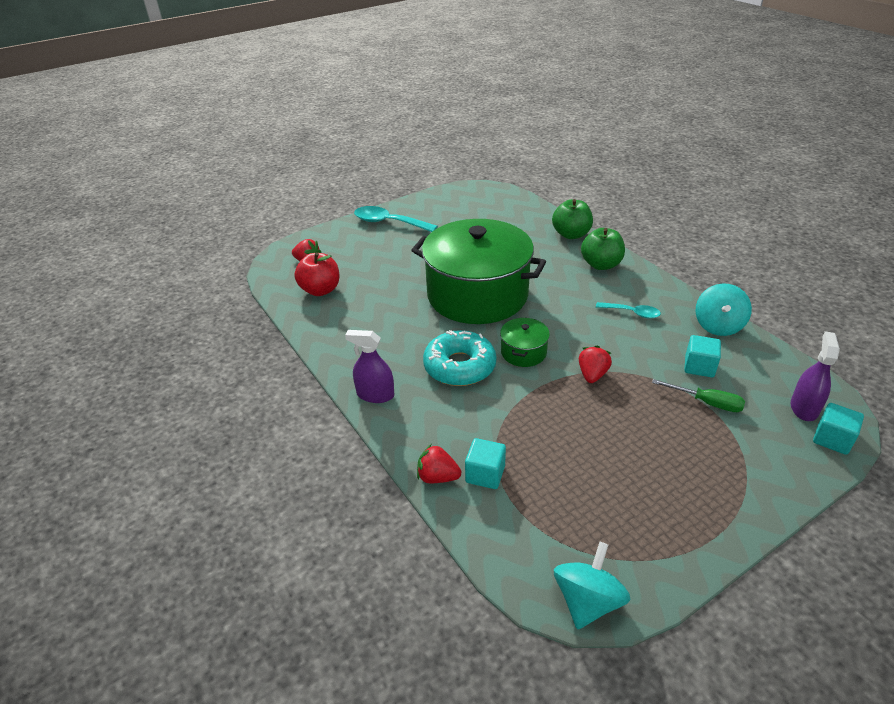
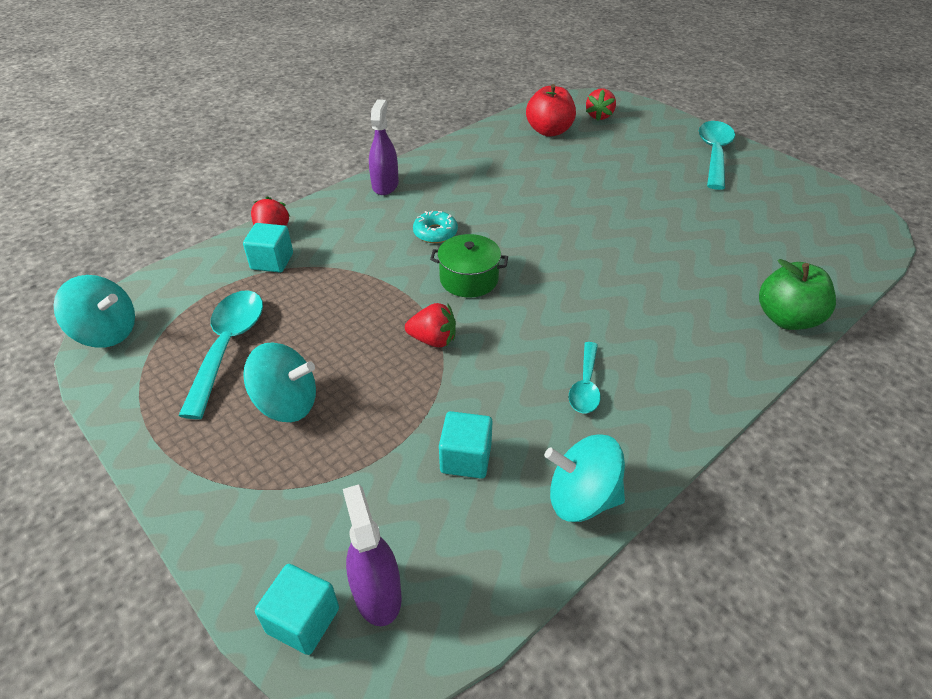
camera: 80 degrees right, 5 degrees up
green pot [411,219,546,324] -> none
turquoise donut [423,330,496,386] -> turquoise donut [413,211,458,243], size x0.53
green apple [581,228,625,270] -> none
green screwdriver [652,379,745,412] -> none
purple spray bottle [791,331,840,421] -> purple spray bottle turned 120 degrees counterclockwise [343,484,402,626]
none -> turquoise spoon [178,290,263,419]
none -> turquoise spinning top [243,342,316,422]

